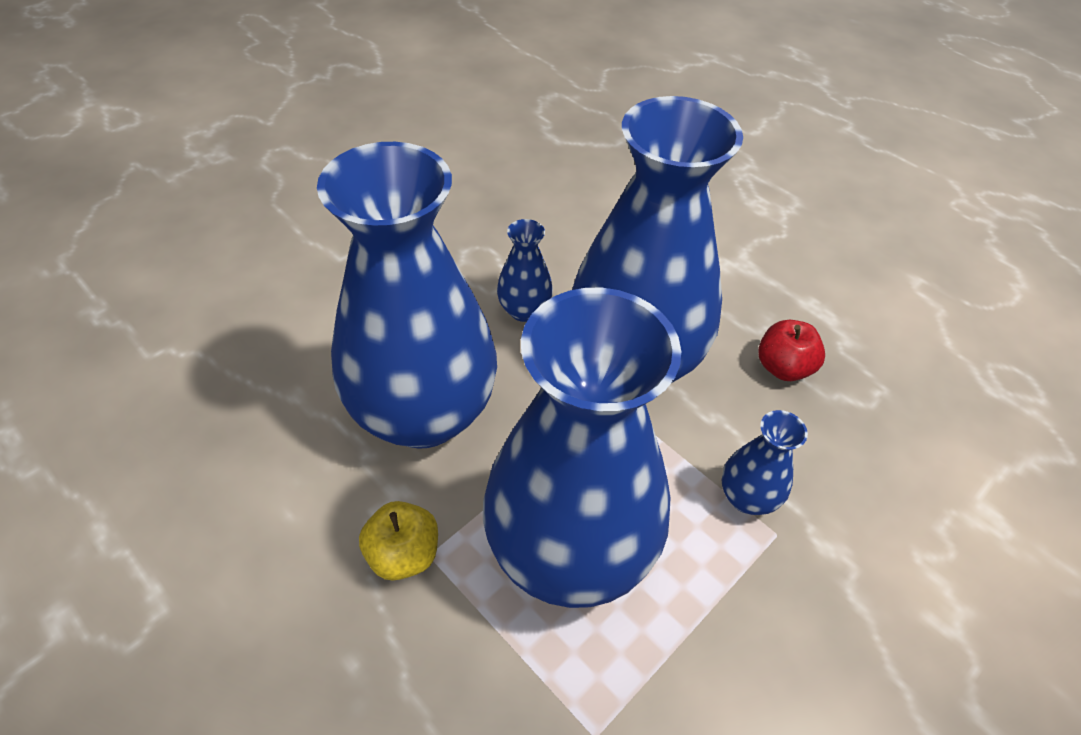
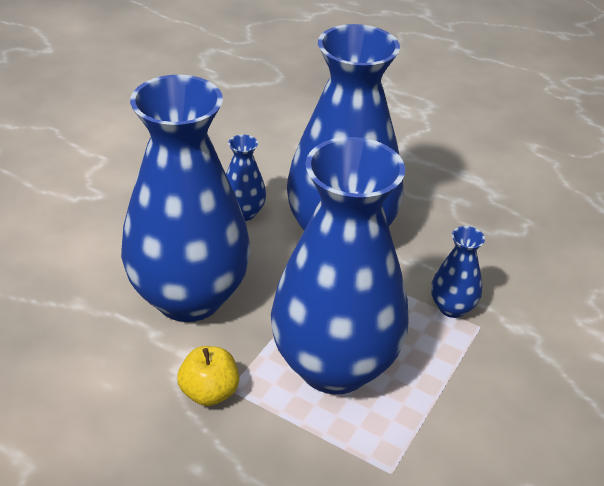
camera: 15 degrees left, 10 degrees down
red apple [758,320,825,381] -> none

